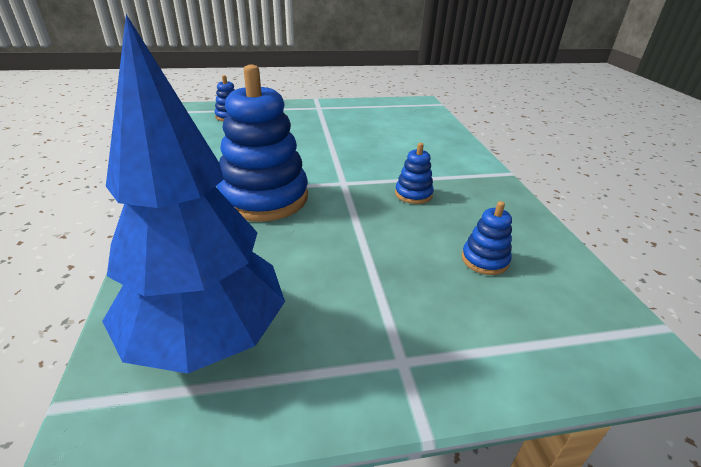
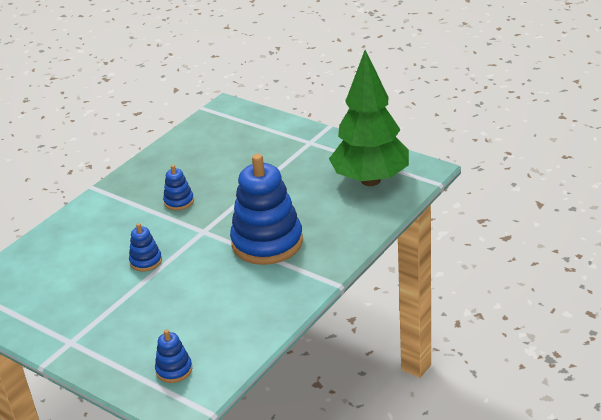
camera: 130 degrees left, 0 degrees up
blue tree [102,14,285,374] -> green tree [329,50,409,186]
blue stacking toy [462,201,512,275] -> blue stacking toy moved to [129,223,162,272]

